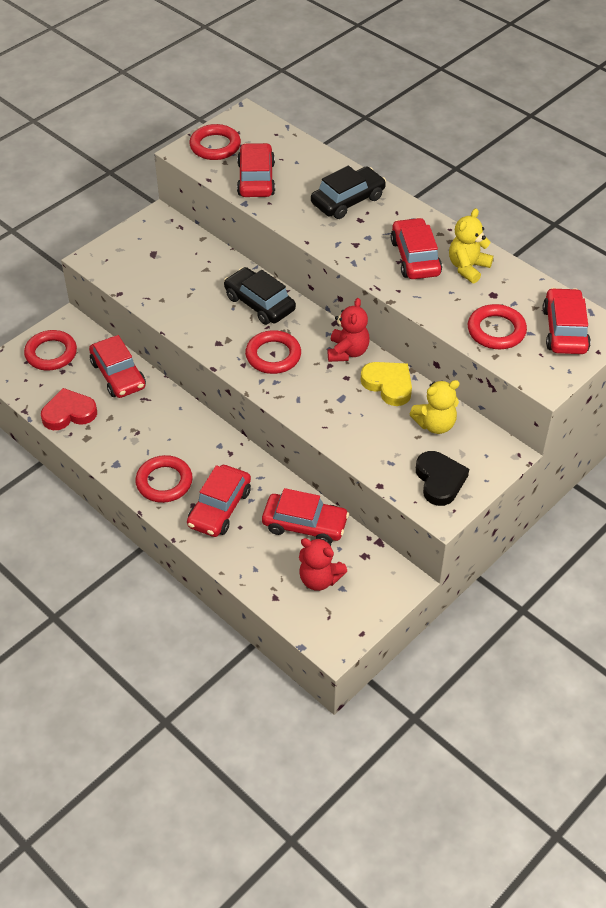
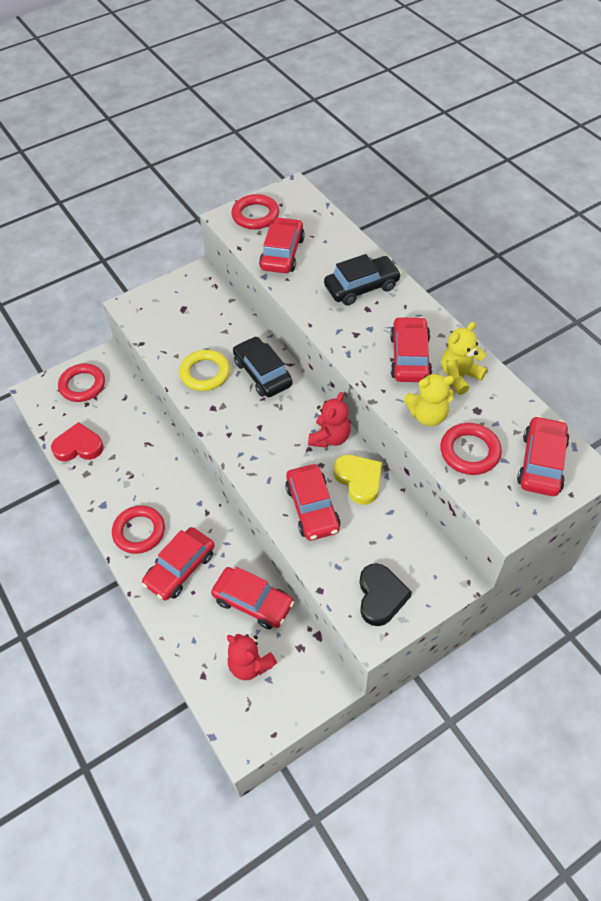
camera: 15 degrees right, 5 degrees up
red car [89,335,146,398] -> red car moved to [285,464,341,541]
red ring [245,330,301,374] -> none
yellow teddy bear [409,380,460,434] -> yellow teddy bear moved to [404,373,454,426]
none -> yellow ring [179,350,230,391]

